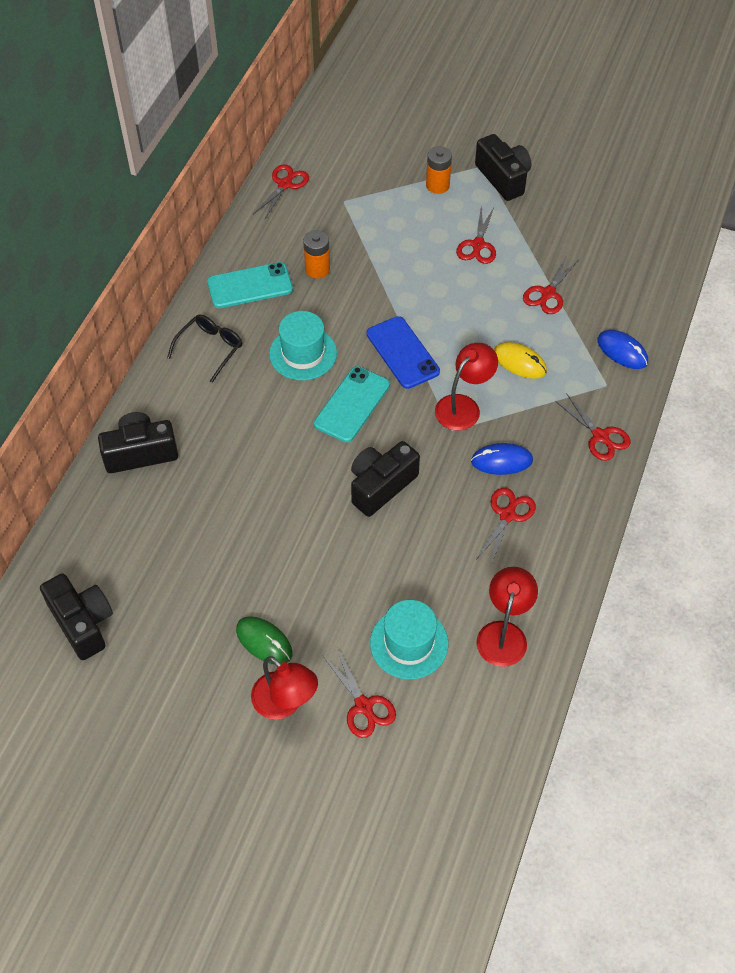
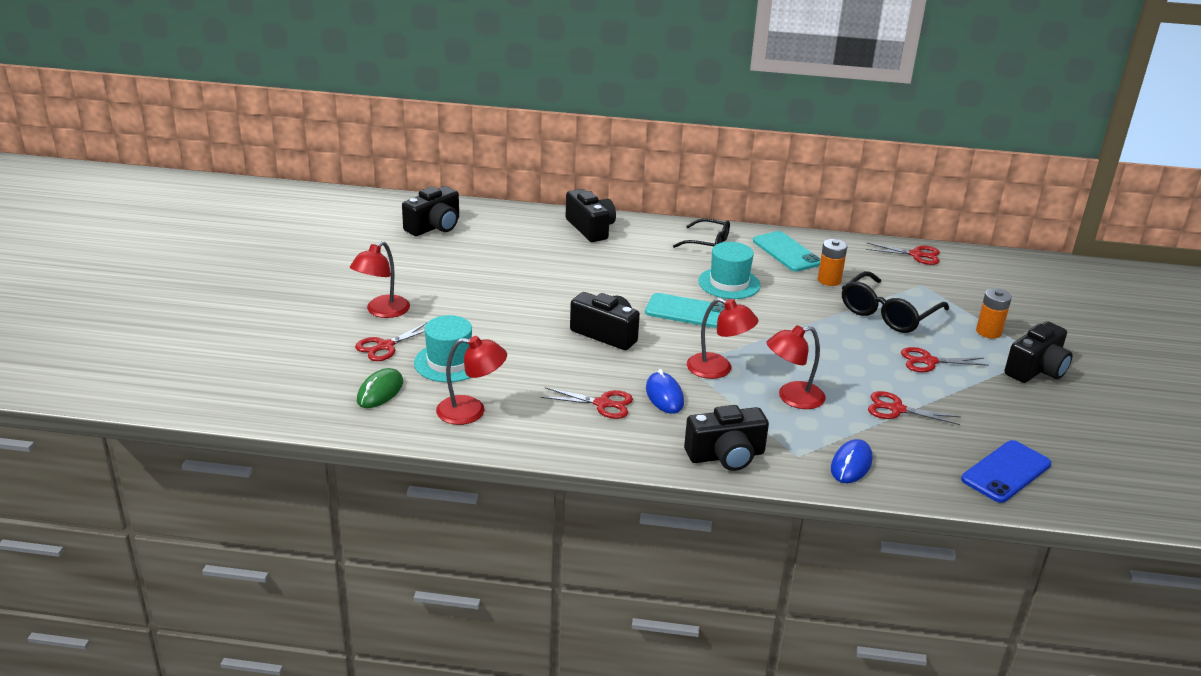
camera: 75 degrees right, 25 degrees down
green mouse [236,616,293,664] -> green mouse moved to [357,368,403,408]
blue phone [366,316,440,389] -> blue phone moved to [961,440,1051,503]
yellow mouse [494,342,547,379] -> red lamp [767,325,826,409]
red scissors [555,393,631,461] -> black camera [684,405,769,471]
none -> black glasses [842,271,949,333]

